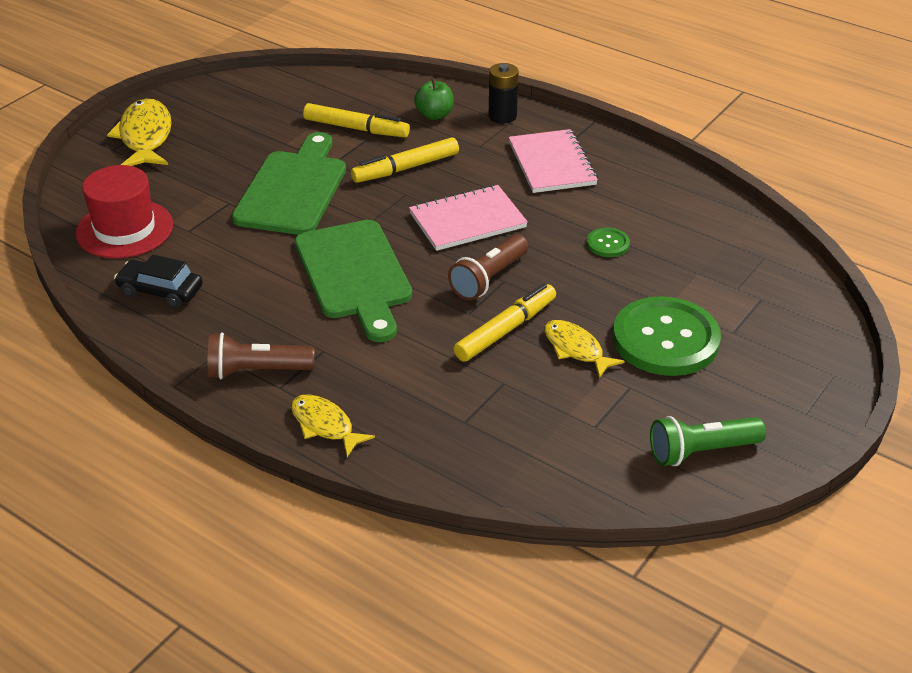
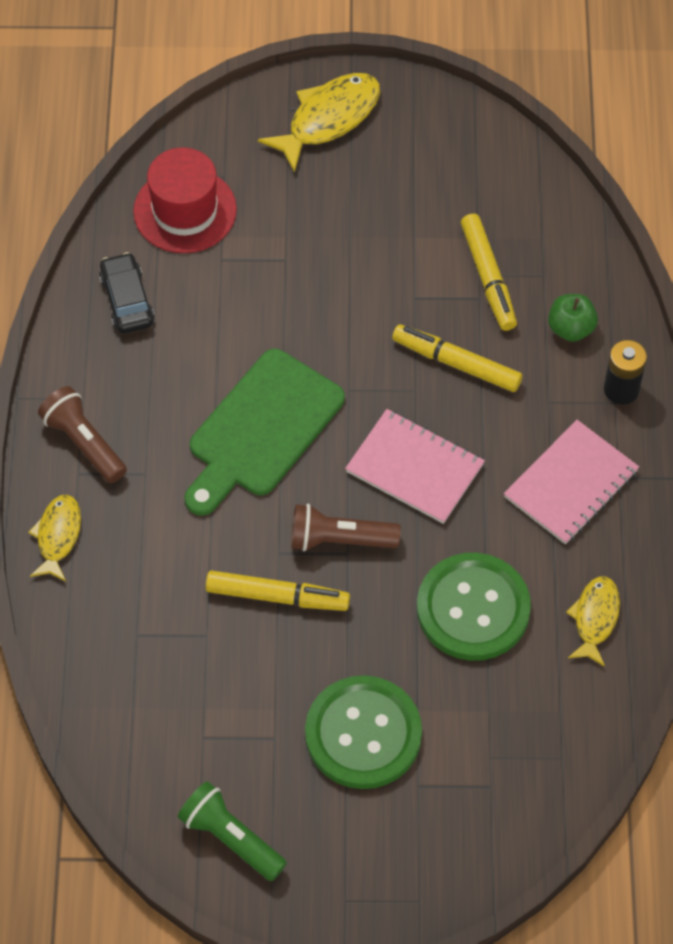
camera: 55 degrees right, 20 degrees up
green cutting board [232,132,346,235] -> none
yellow fish [544,320,625,378] -> yellow fish moved to [566,576,620,667]
green button [587,228,630,257] -> green button [417,553,531,661], size x2.28

